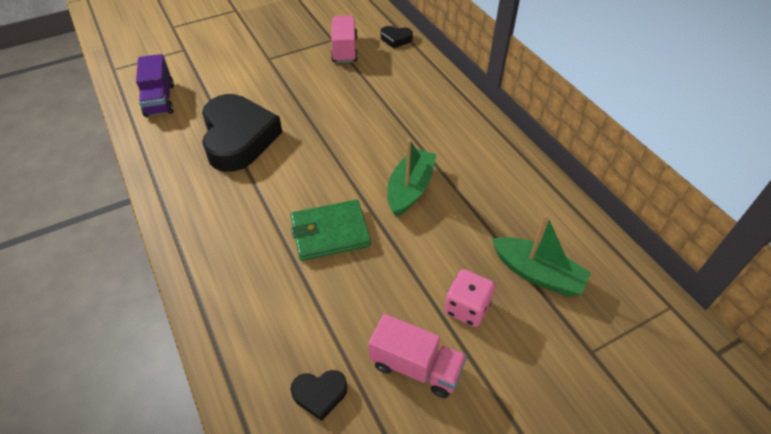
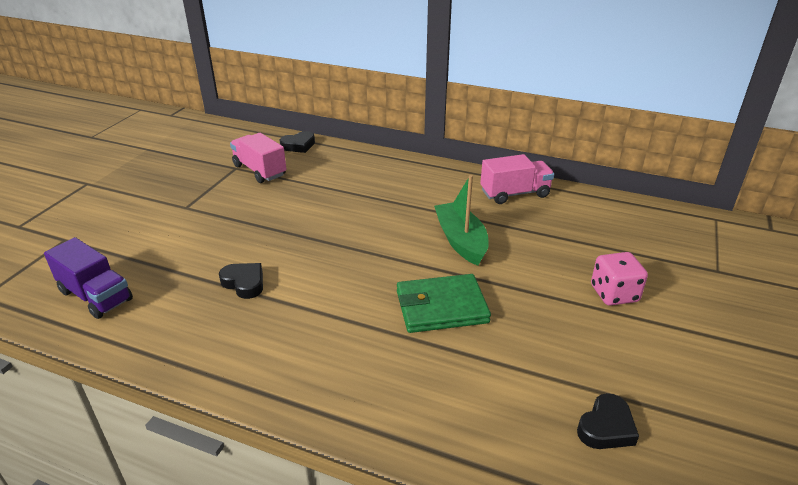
camera: 40 degrees left, 15 degrees down
black heart [202,94,282,172] -> black heart [219,263,263,299], size x0.43
green wallet [290,199,371,261] -> green wallet turned 45 degrees clockwise [397,274,491,333]
pink truck [369,314,467,398] -> pink truck moved to [480,154,554,204]
green boat [492,214,591,296] -> none

